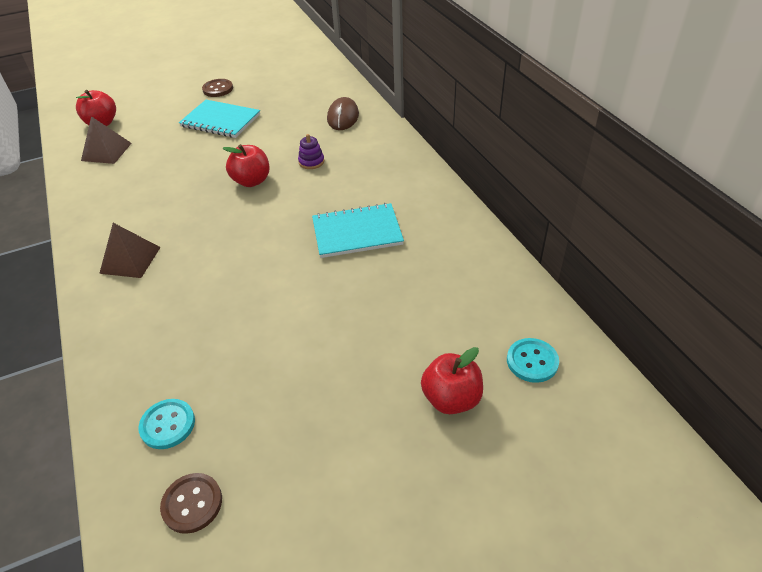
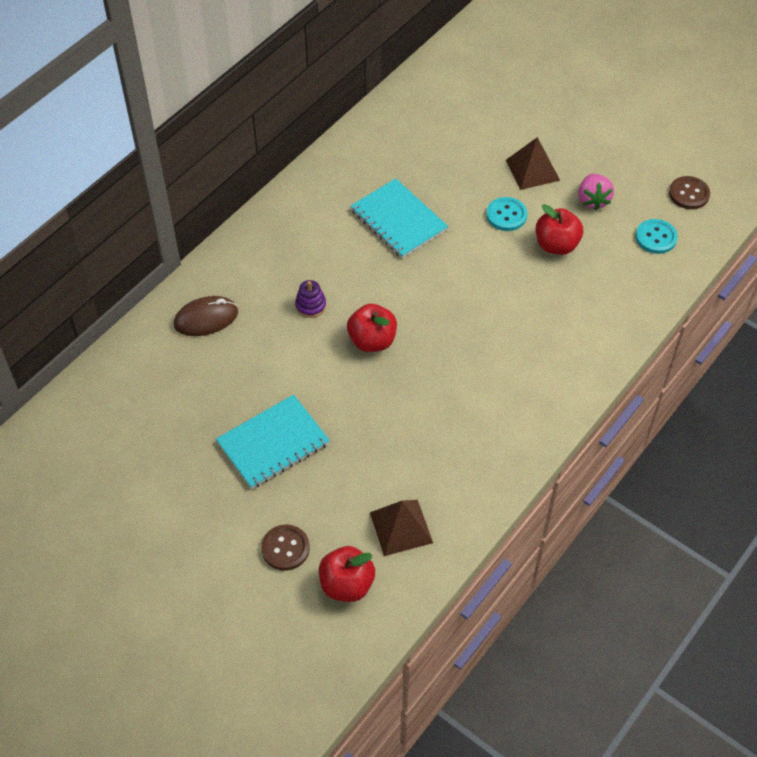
camera: 120 degrees left, 10 degrees up
brown pyramid [99,223,161,278] -> brown pyramid moved to [506,137,560,190]
turquoise notebook [179,100,260,138] -> turquoise notebook turned 60 degrees clockwise [216,395,330,489]
brown button [202,79,233,97] -> brown button moved to [261,524,310,571]
red apple [421,347,483,414] -> red apple moved to [536,204,583,255]
turquoise button [507,338,559,383] -> turquoise button moved to [486,197,527,231]
none -> pink strawberry [578,173,614,210]

